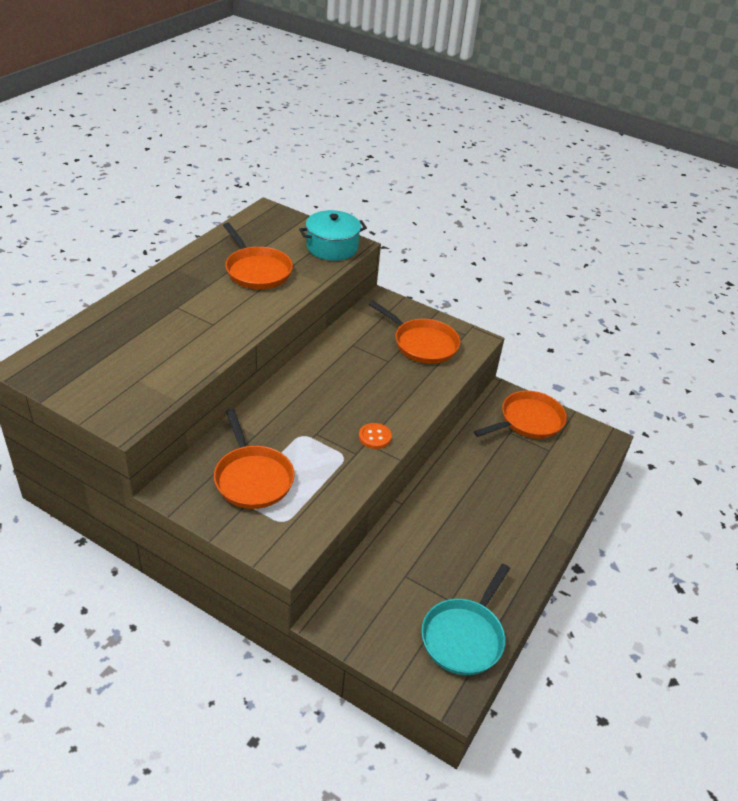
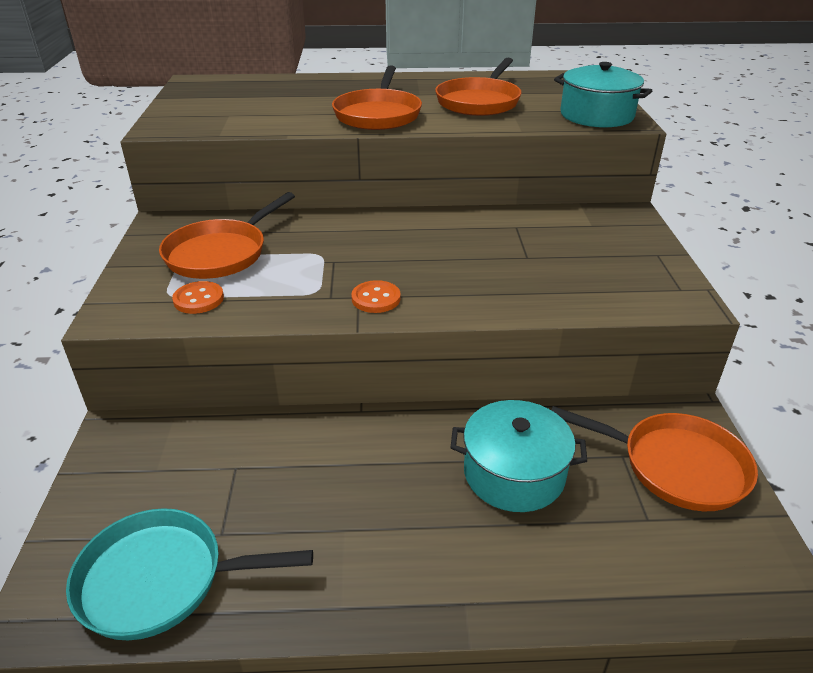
camera: 60 degrees right, 5 degrees down
orange pan [369,301,460,364] -> orange pan moved to [332,65,422,130]
none -> orange button [172,281,224,314]
none -> turquoise pot [450,400,587,512]

